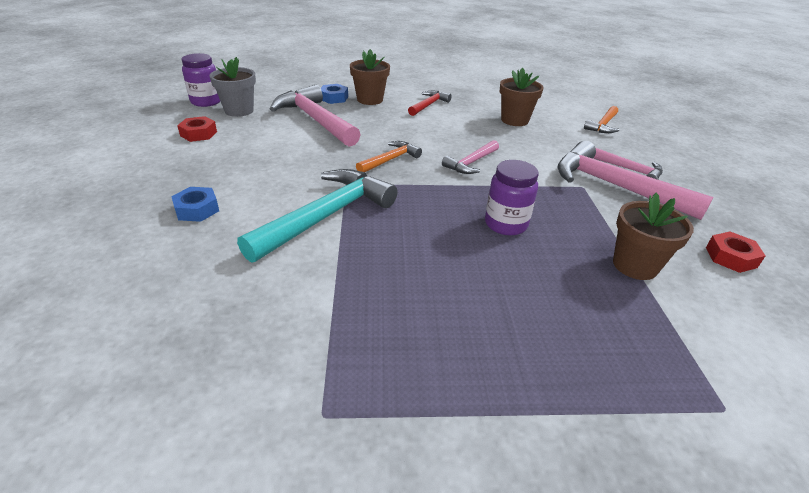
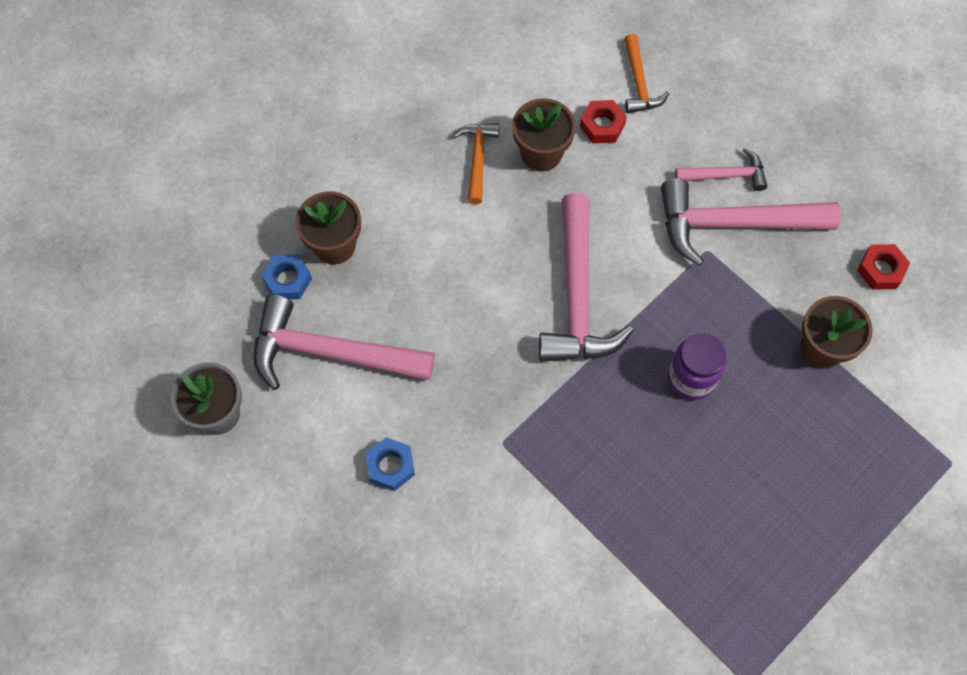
camera: 40 degrees left, 30 degrees up
blue nut [171,187,219,222] -> blue nut moved to [366,437,415,491]
red nut [177,116,217,142] -> red nut moved to [580,100,627,143]
purple jar [182,53,220,107] -> none
turquoise hammer [237,169,398,263] -> none
orange hammer [356,141,422,172] -> orange hammer moved to [453,123,499,204]
red hammer [408,91,452,116] -> none
pink hammer [442,140,499,174] -> pink hammer [539,193,633,361], size x1.90

